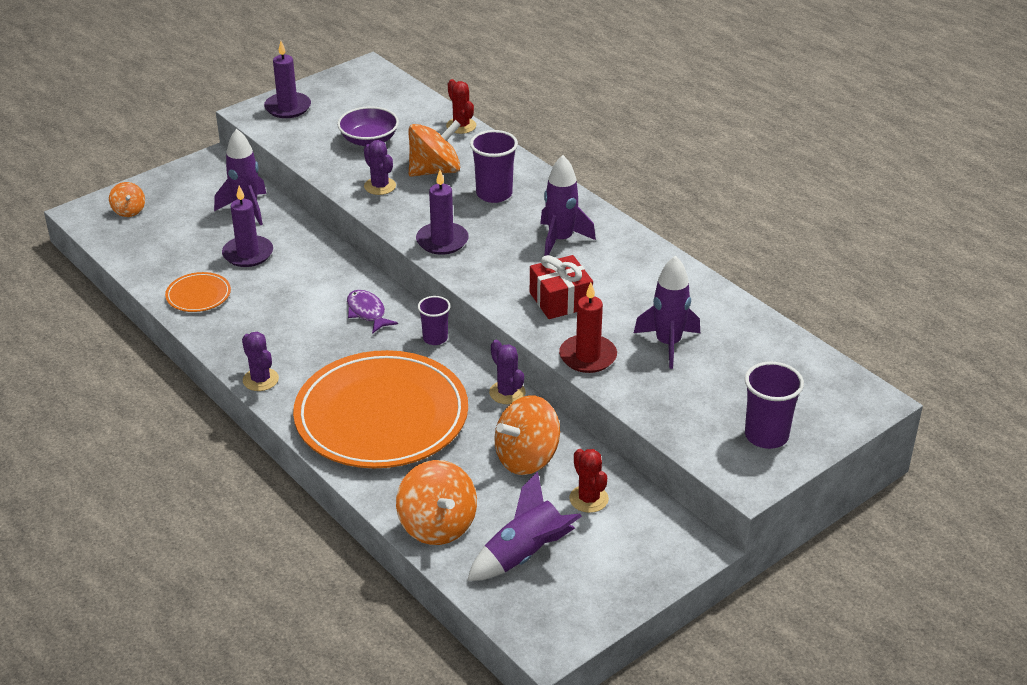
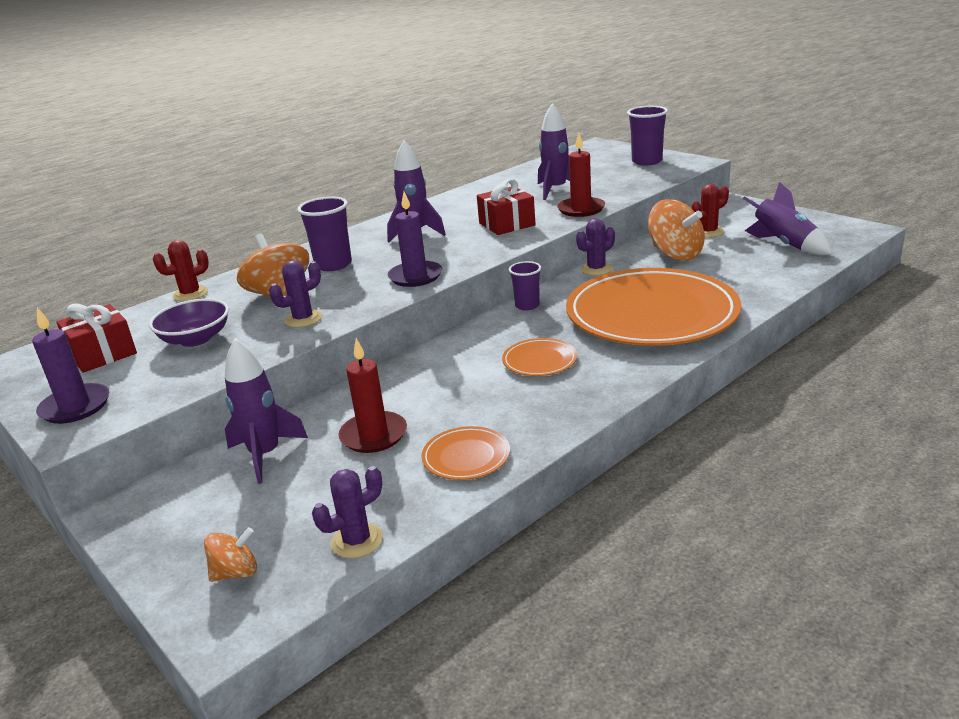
camera: 90 degrees left, 10 degrees down
purple candle [222,186,273,267] -> red candle [338,338,407,453]
purple cactus [242,332,279,391] -> purple cactus moved to [312,466,383,559]
purple fish [347,290,398,334] -> none
orange spinning top [396,460,477,545] -> none
none -> red gift [56,303,137,373]
none -> orange plate [502,338,577,376]

